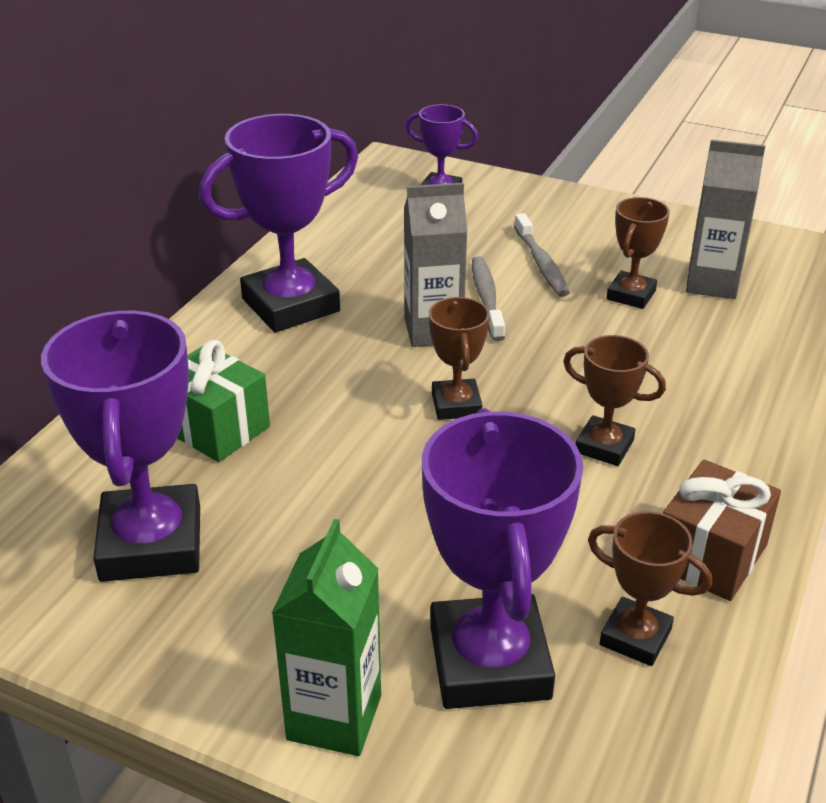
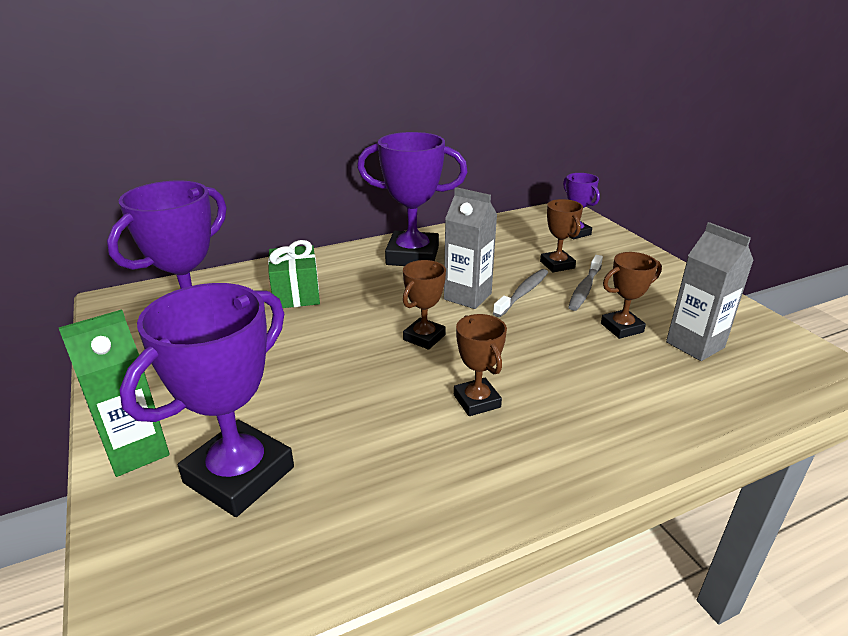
camera: 40 degrees right, 5 degrees down
brown trophy [588,511,712,666] -> brown trophy moved to [540,199,583,272]
brown gift [663,460,781,601] -> none

